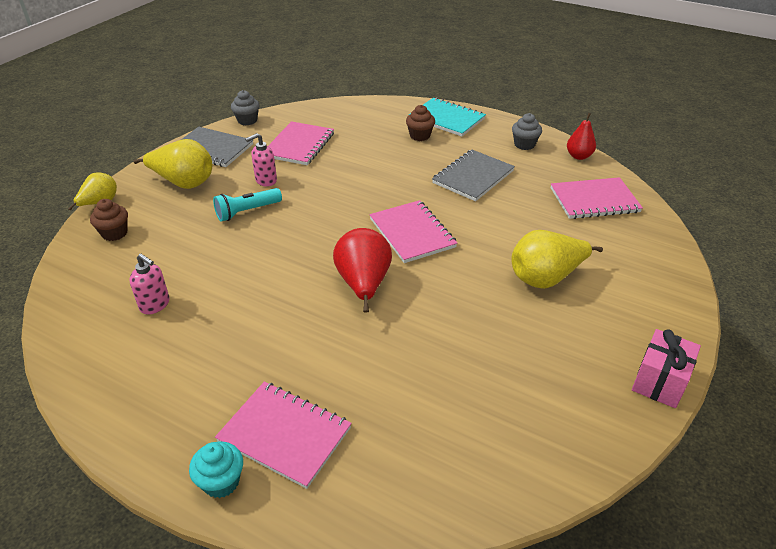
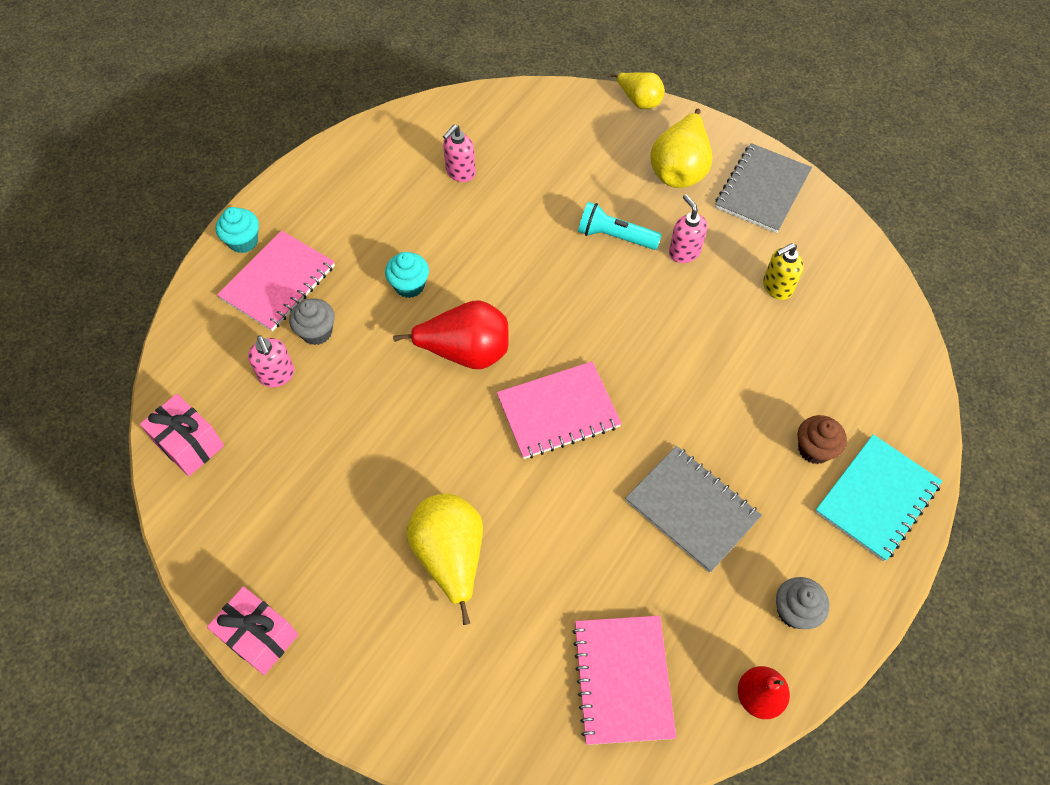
camera: 95 degrees right, 20 degrees up
brown cupcake [90,199,128,241] -> none
turquoise flashlight [213,188,282,222] -> turquoise flashlight turned 45 degrees counterclockwise [578,202,662,250]
grey cupcake [231,90,259,125] -> grey cupcake moved to [289,299,335,345]
pink notebook [268,121,334,165] -> yellow soap dispenser [763,243,804,300]
none -> pink gift [140,394,224,476]
none -> pink soap dispenser [248,335,295,387]
none -> turquoise cupcake [385,252,429,298]

